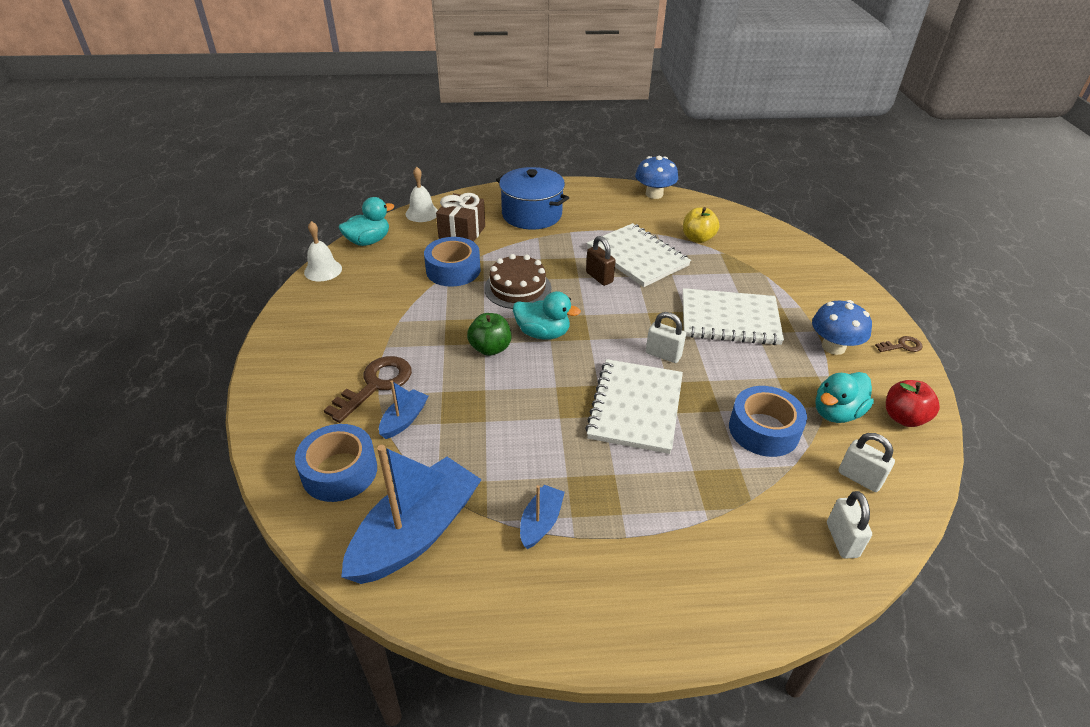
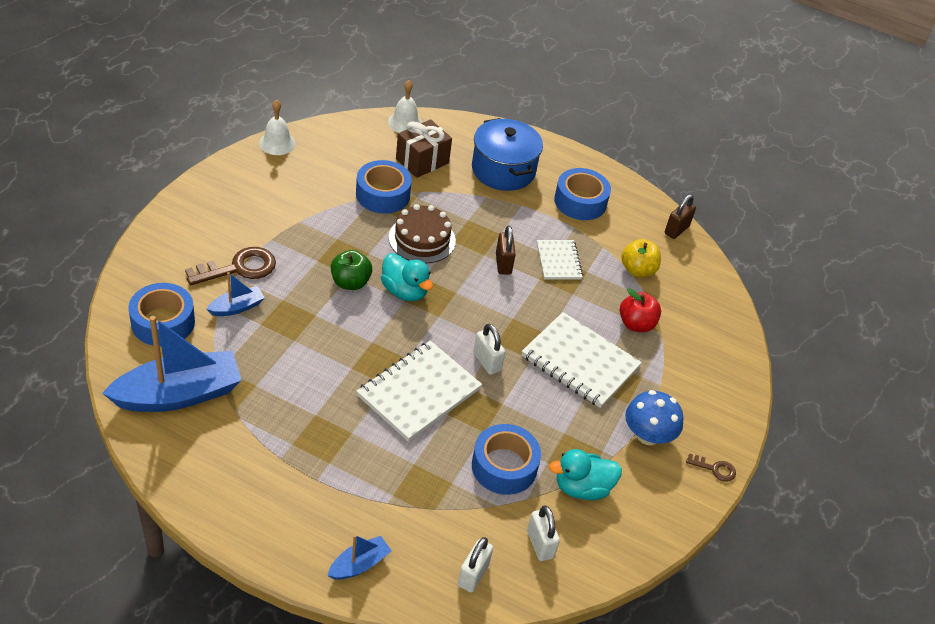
camera: 25 degrees right, 5 degrees up
turquoise duck [339,197,394,246] -> none
blue boat [520,485,565,549] -> blue boat moved to [327,535,392,580]
white notebook [587,223,691,287] -> white notebook [537,240,583,279], size x0.57
blue mushroom [635,156,678,199] -> none
red apple [886,380,940,427] -> red apple moved to [620,288,661,332]
none -> blue tape [554,168,611,220]
none -> brown padlock [665,194,696,239]

